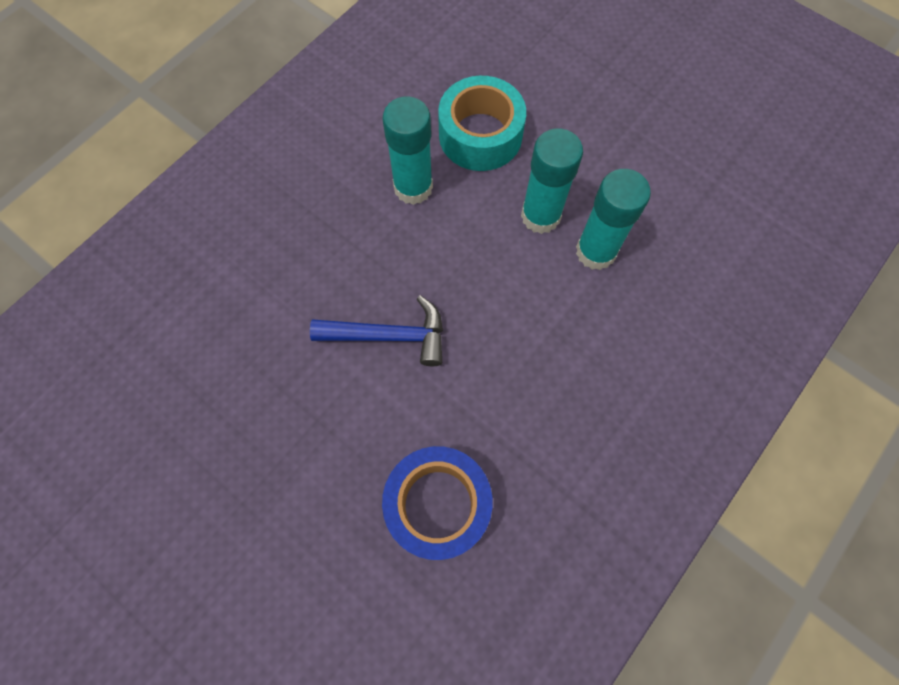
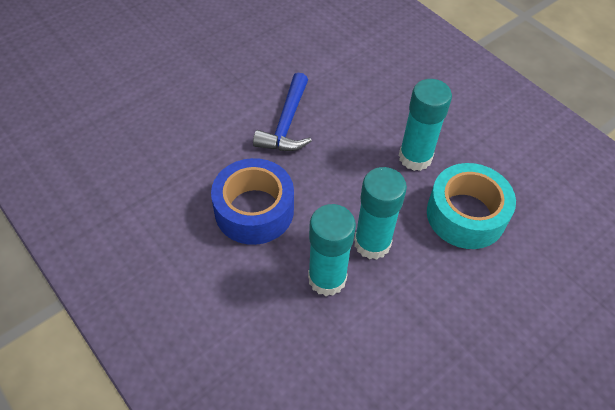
camera: 100 degrees right, 15 degrees down
blue tape [382,446,492,560] -> blue tape moved to [211,158,294,245]

